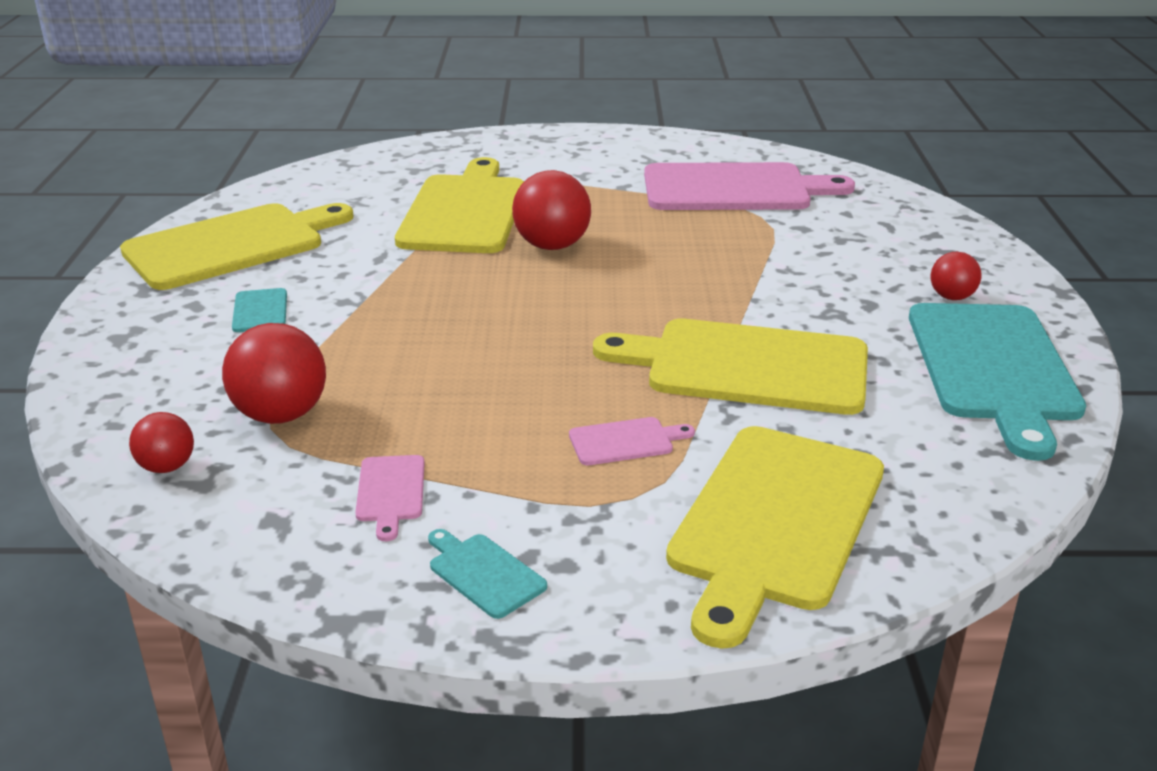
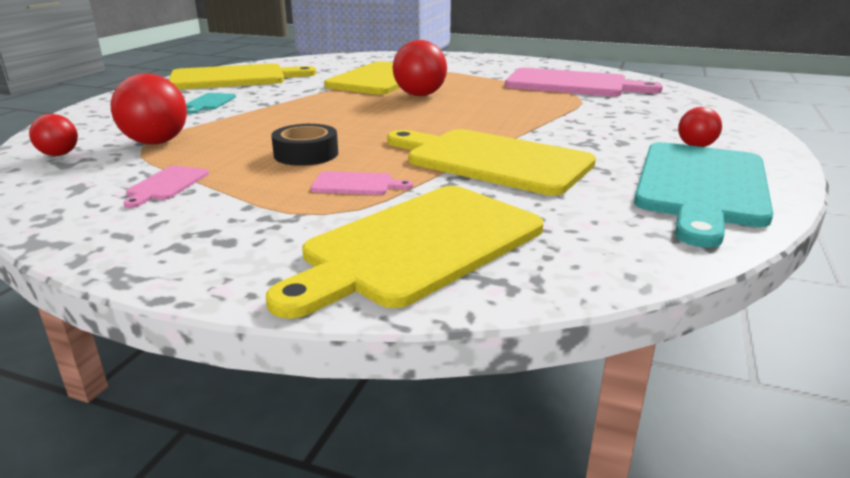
camera: 20 degrees right, 5 degrees down
turquoise cutting board [428,529,547,619] -> none
none -> black tape [271,124,338,166]

